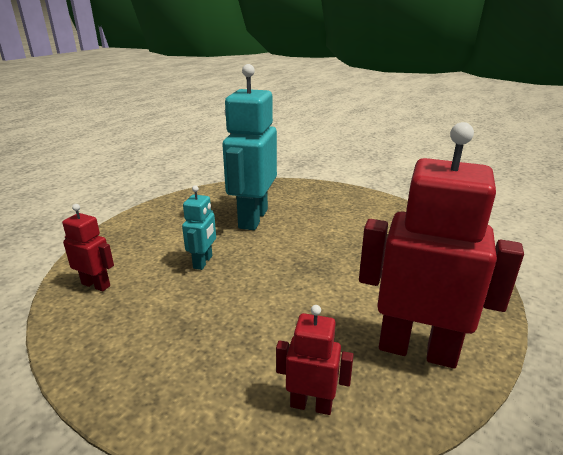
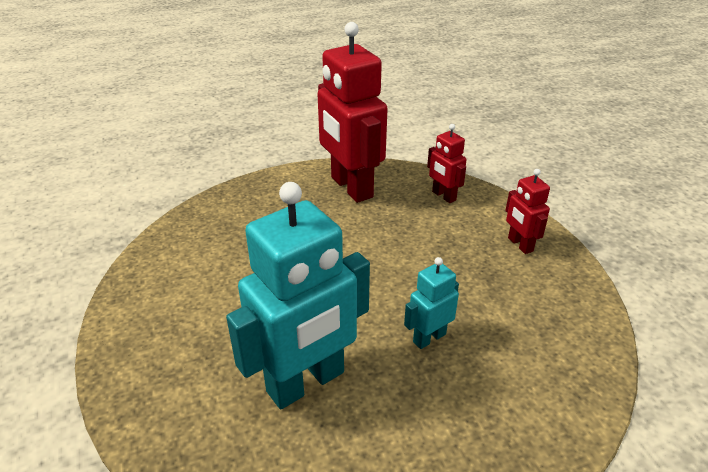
camera: 140 degrees left, 10 degrees up
red robot [62,204,114,291] -> red robot moved to [505,169,550,254]

